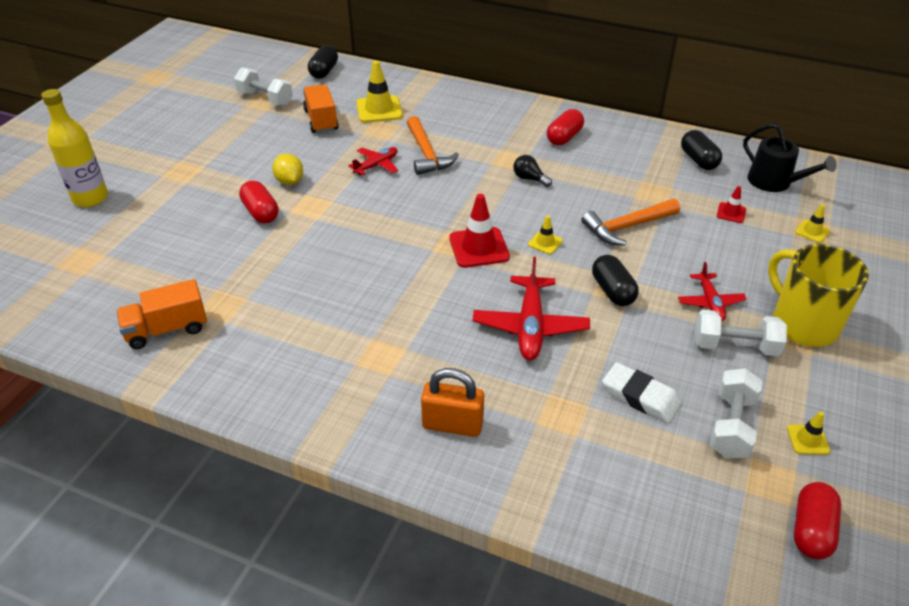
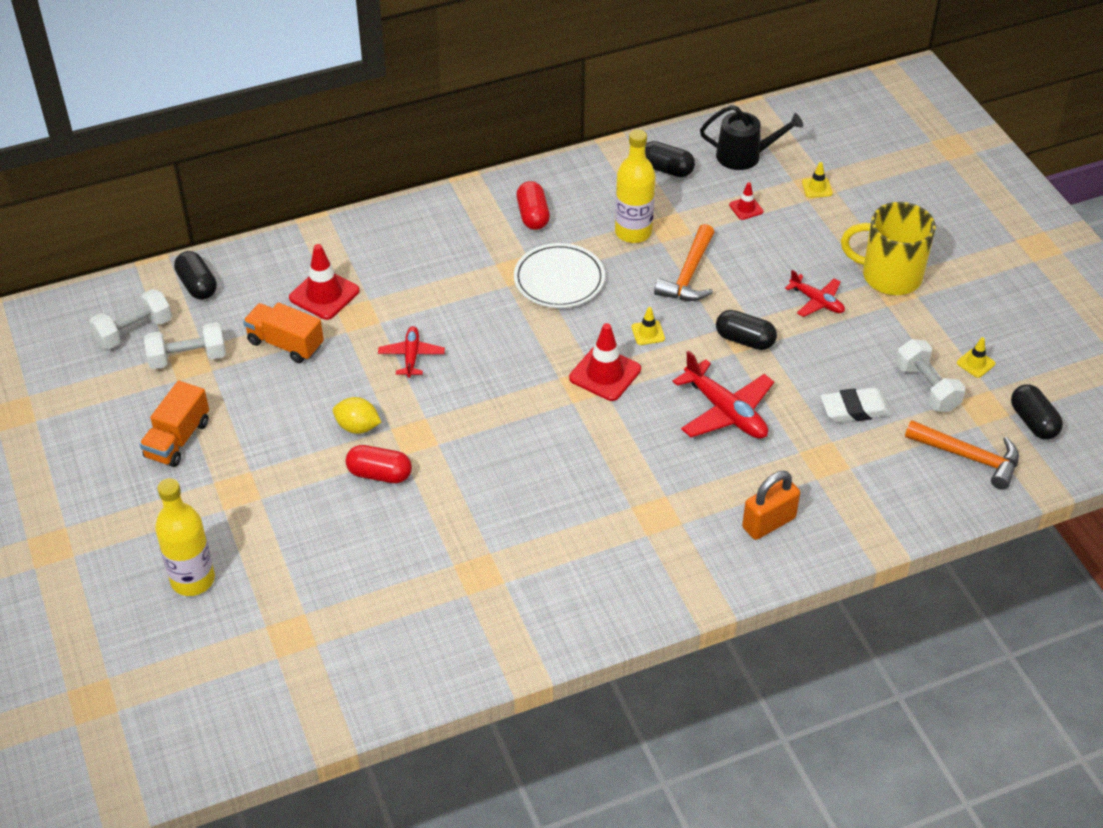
camera: 45 degrees left, 5 degrees up
orange truck [116,279,207,349] -> orange truck moved to [139,381,209,467]
yellow traffic cone [356,61,403,123] -> red traffic cone [289,244,360,320]
orange hammer [407,116,459,175] -> orange hammer moved to [905,420,1019,490]
black light bulb [513,155,552,187] -> white plate [514,243,605,308]
white dumbbell [695,310,787,356] -> white dumbbell moved to [89,289,172,349]
red capsule [794,482,841,560] -> black capsule [1011,384,1063,439]
none -> yellow bottle [615,129,655,243]

